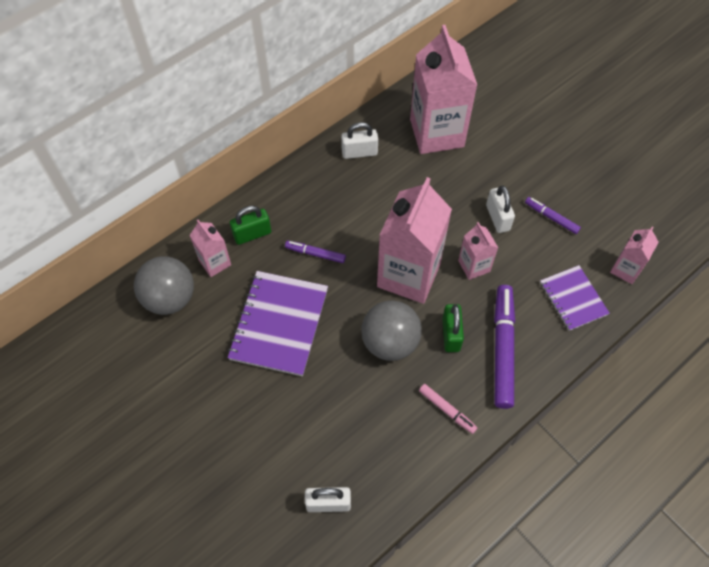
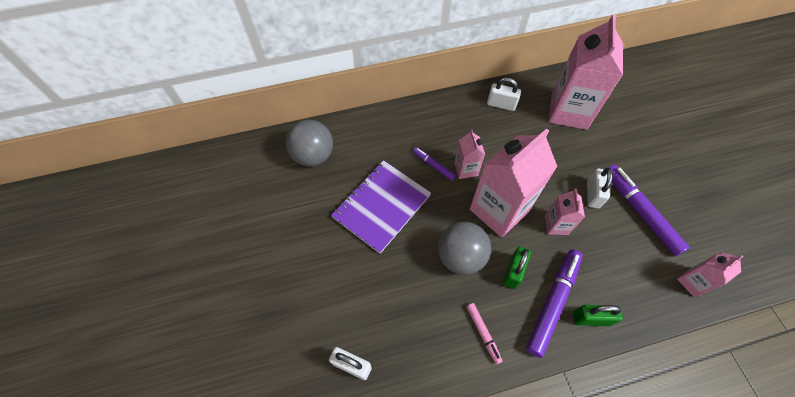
camera: 25 degrees right, 0 degrees up
pink carton [189,220,231,277] -> pink carton moved to [454,129,485,179]
green padlock [230,206,271,245] -> green padlock moved to [573,305,623,326]
purple marker [525,197,581,234] -> purple marker [609,165,690,256], size x1.94
purple notebook [540,265,610,331] -> none

